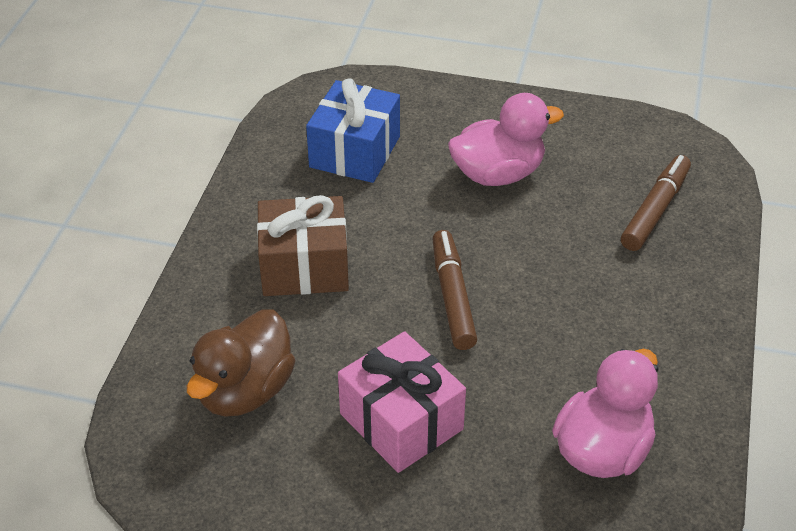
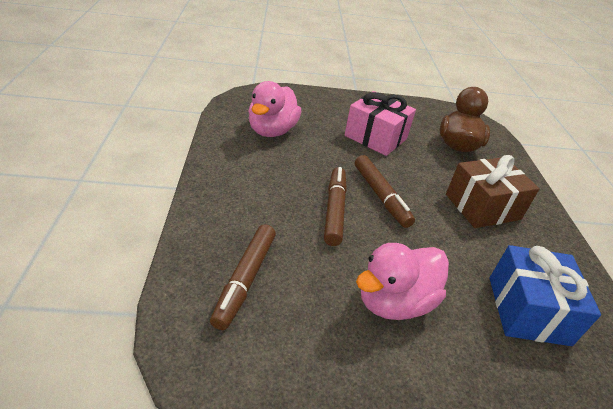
camera: 160 degrees right, 5 degrees down
none -> brown marker [324,167,347,246]

